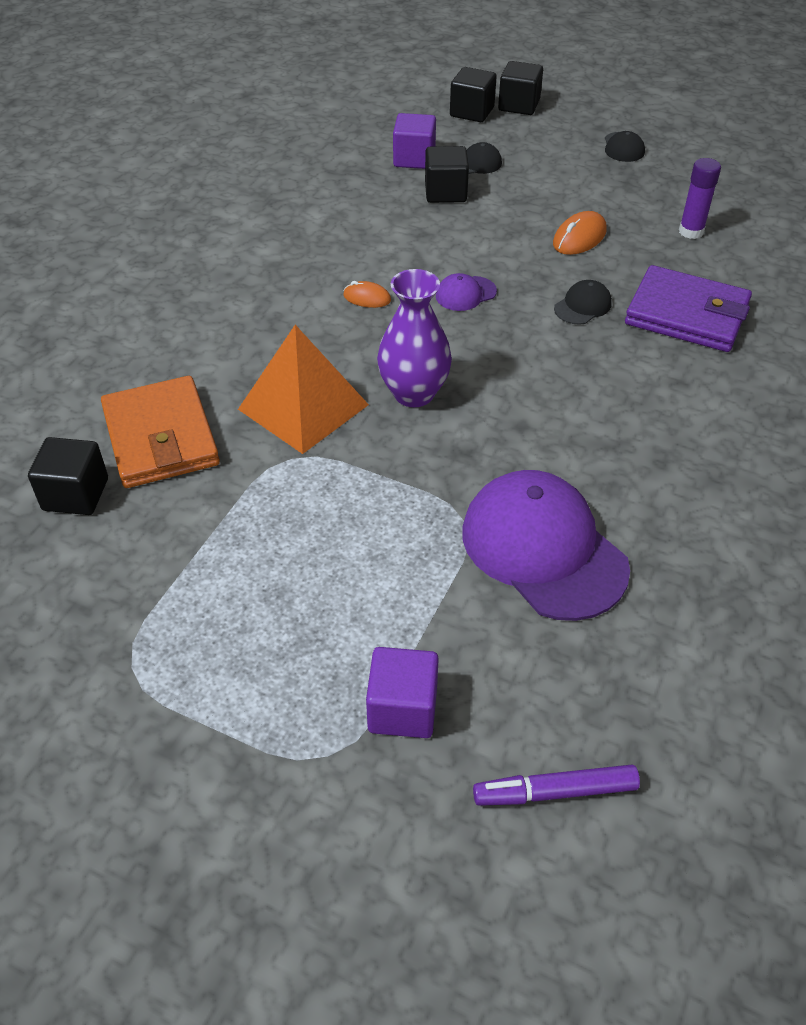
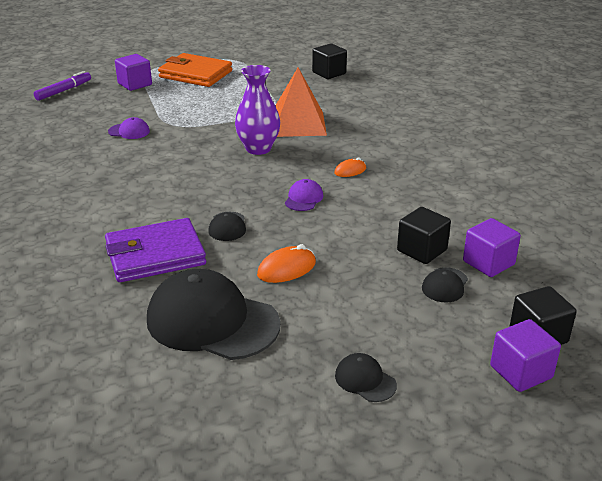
camera: 135 degrees right, 15 degrees down
orange wallet [101,376,220,488] -> orange wallet moved to [158,53,232,87]
purple cap [462,470,630,621] -> purple cap [108,117,150,139], size x0.44
black cube [498,61,543,115] -> purple cube [490,319,561,392]
orange mouse [553,211,607,255] -> orange mouse turned 60 degrees clockwise [257,244,316,283]
purple glue stick [679,158,721,239] -> black cap [147,269,280,360]

